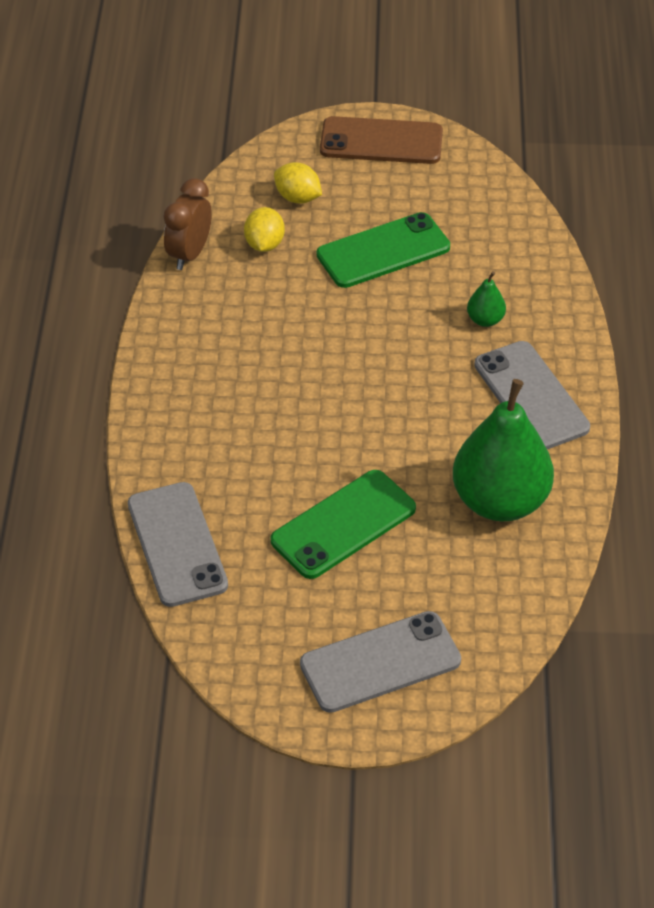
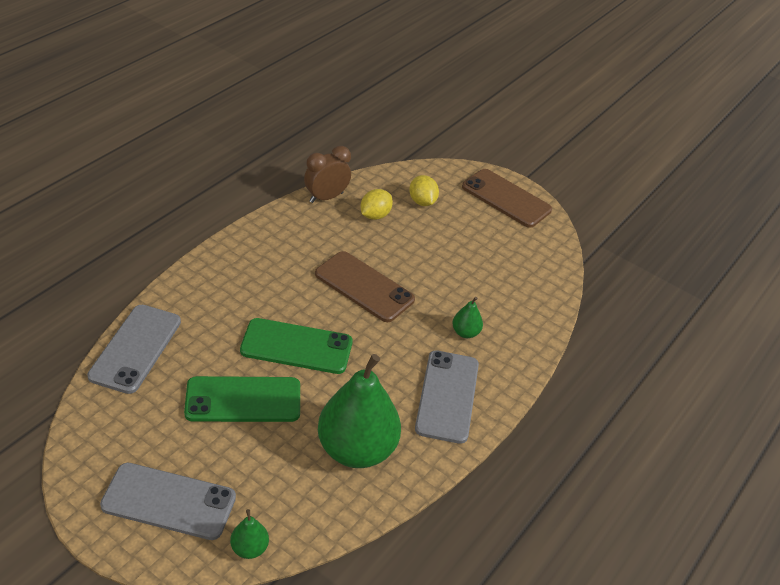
camera: 30 degrees right, 5 degrees down
green phone [317,212,450,288] -> green phone moved to [240,318,353,374]
none -> green pear [230,509,269,559]
none -> brown phone [315,251,415,322]

